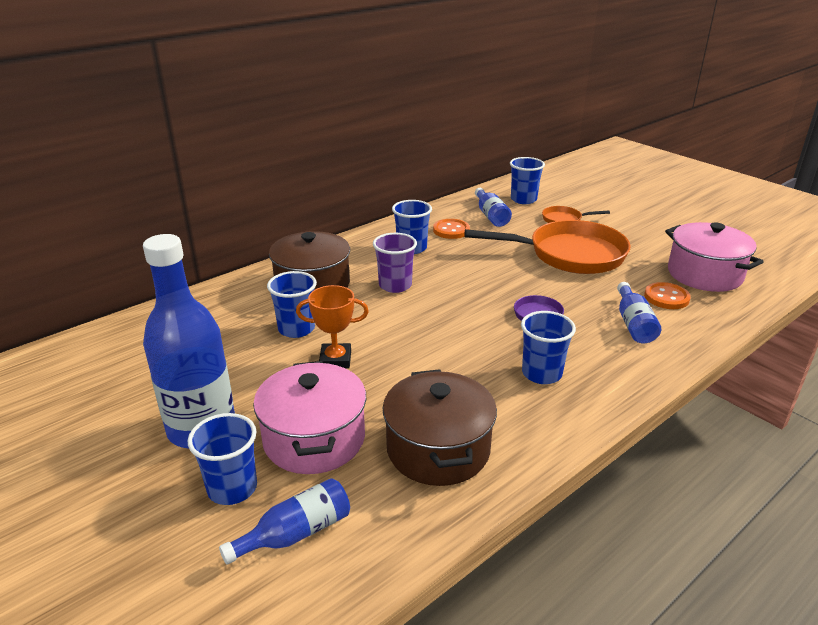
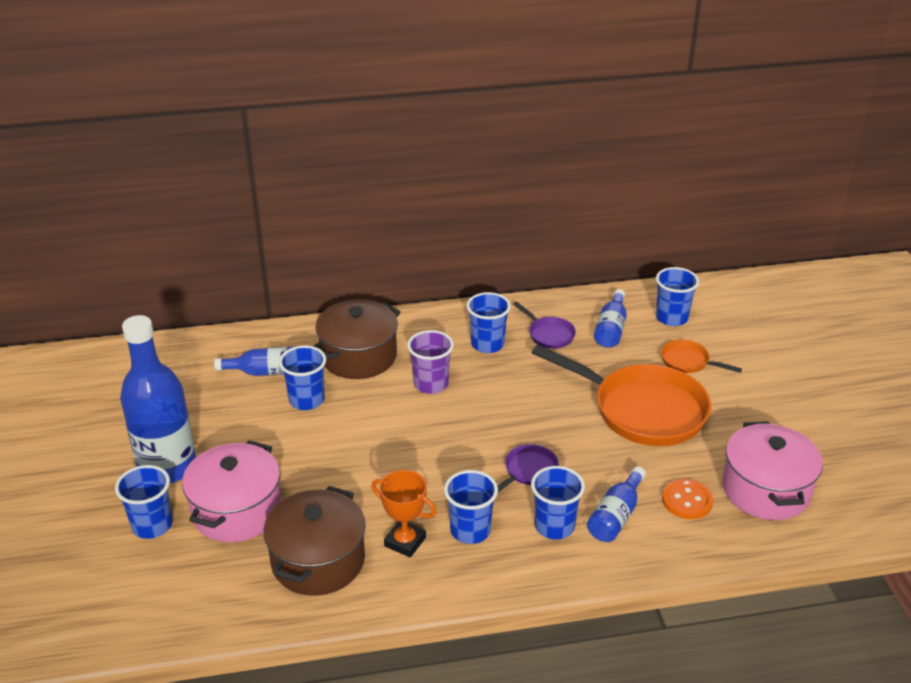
camera: 30 degrees right, 5 degrees up
blue bottle [219,478,350,565] -> blue bottle moved to [214,347,293,376]
orange trophy [296,285,369,369] -> orange trophy moved to [371,470,437,557]
orange button [433,219,470,239] -> purple pan [513,302,576,349]
none -> blue cup [531,466,585,540]

